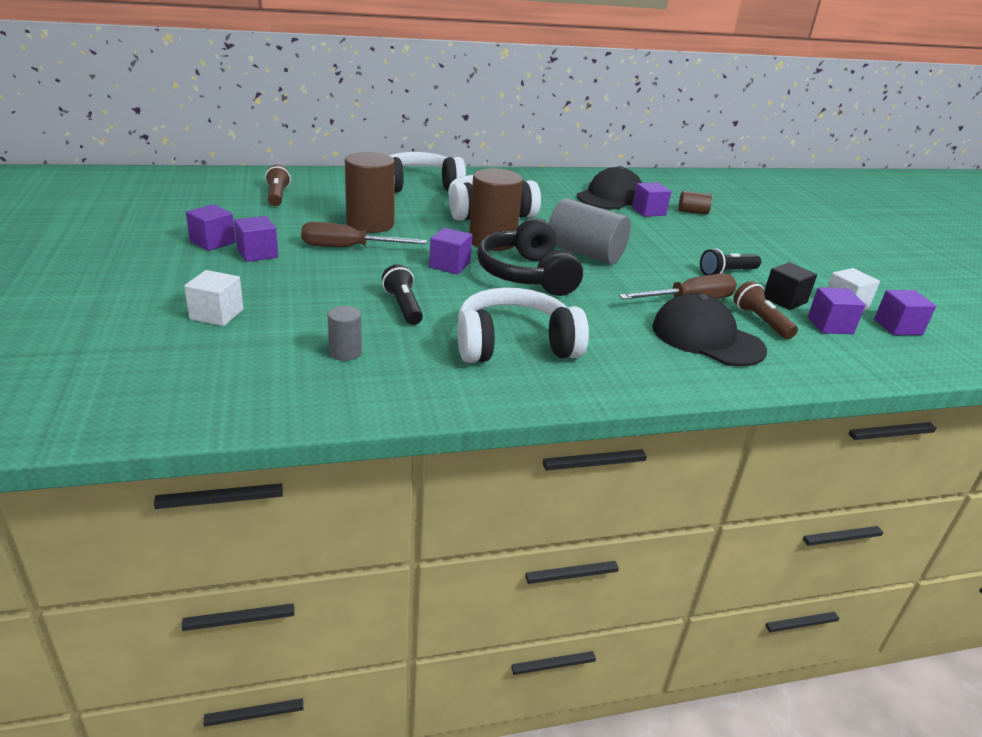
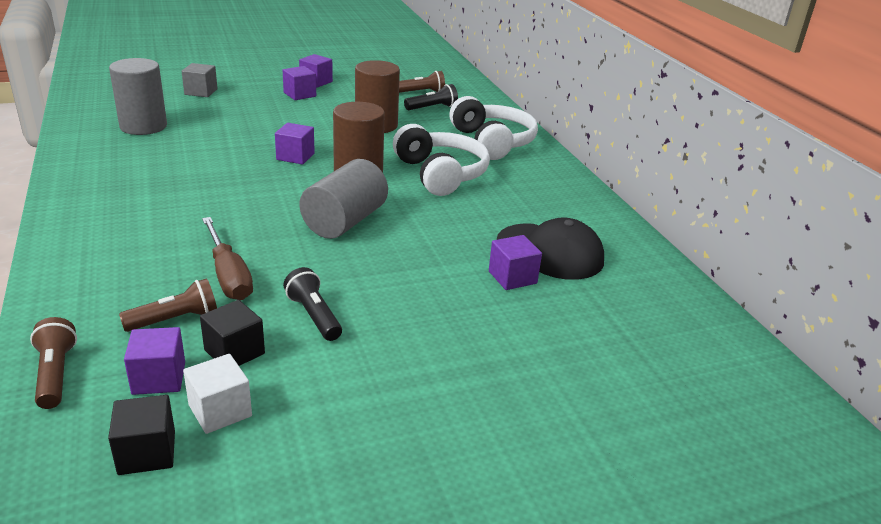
camera: 85 degrees right, 0 degrees up
white cube [184,270,244,326] -> grey cube [181,63,218,97]
brown screwdriver [301,222,427,247] -> none
grey cylinder [327,306,362,361] -> grey cylinder [109,58,167,135], size x2.04
black flashlight [382,264,423,325] -> black flashlight moved to [404,84,458,110]
white headphones [457,287,589,363] -> none
black headphones [477,218,583,296] -> none
black cap [652,293,767,366] -> none
brown cylinder [679,191,712,215] -> none
purple cube [874,290,936,335] -> black cube [108,395,175,475]
none -> brown flashlight [30,317,77,409]

